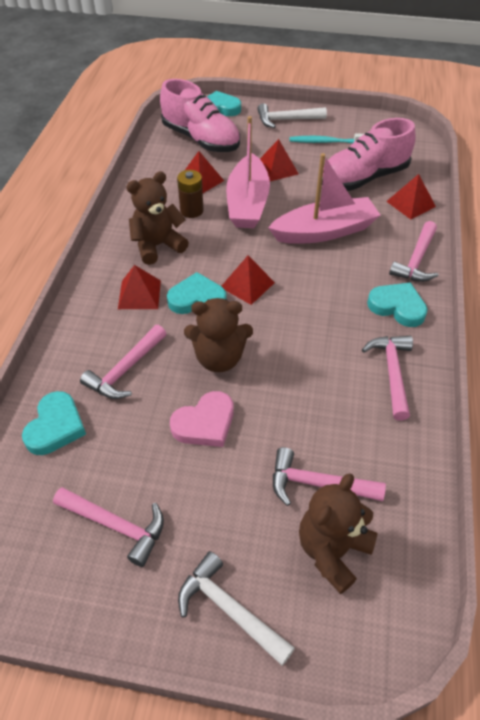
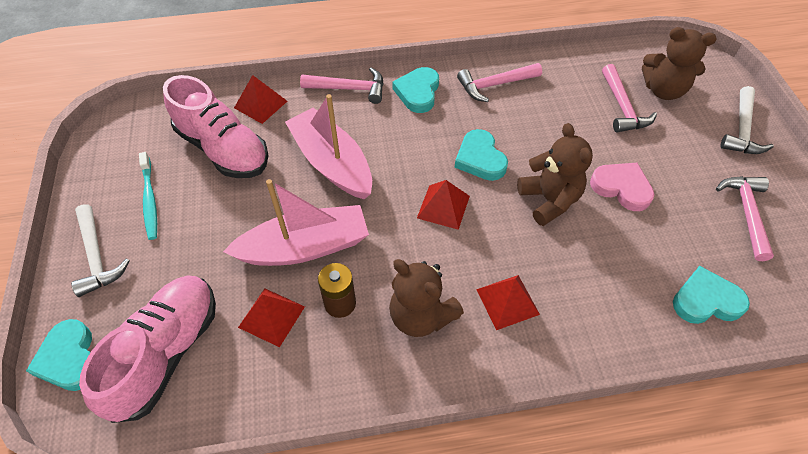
camera: 110 degrees left, 5 degrees up
pink hammer [80,325,166,399] -> none
turquoise heart [167,272,227,314] -> turquoise heart moved to [455,129,508,181]
red pyramid [260,139,299,181] -> none

